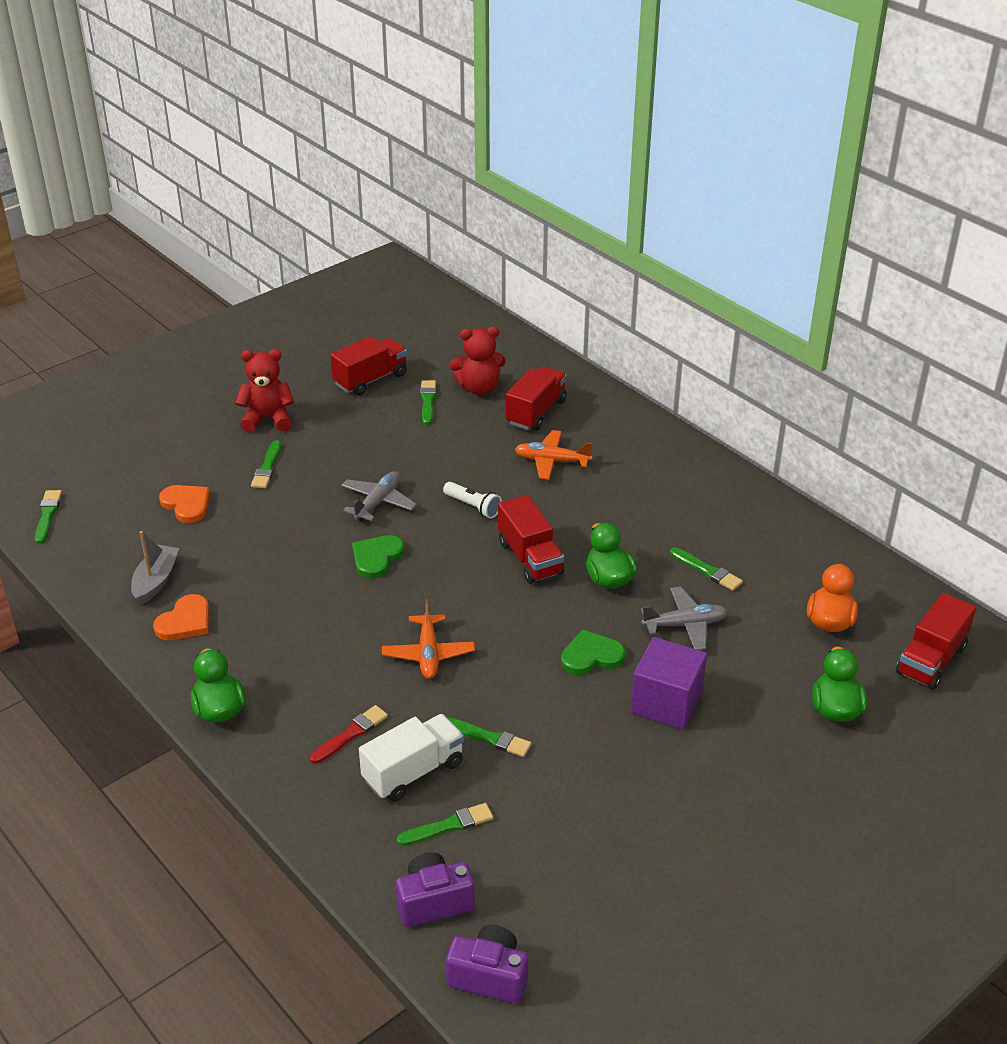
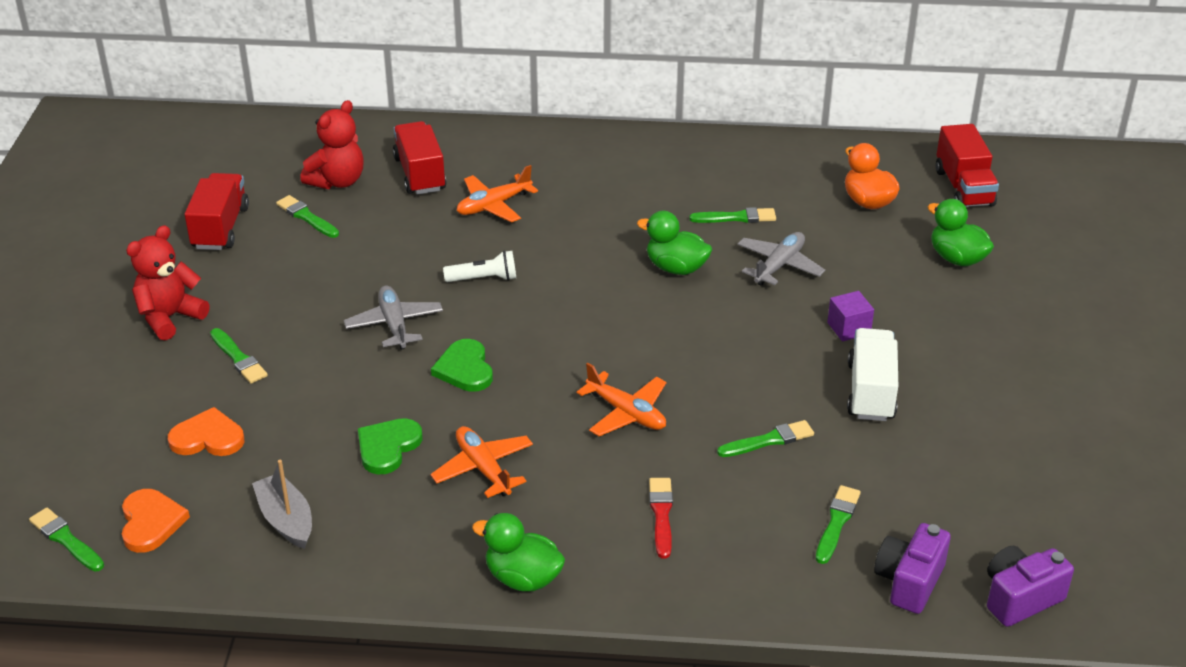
camera: 45 degrees left, 0 degrees up
orange heart [153,594,209,640] -> orange heart moved to [122,489,190,553]
white truck [359,714,464,802] -> white truck moved to [847,328,898,421]
red truck [498,495,564,584] -> none
green heart [561,629,625,675] -> green heart moved to [358,418,422,475]
purple cube [630,637,707,730] -> purple cube [827,291,874,342], size x0.55
none -> orange plane [430,426,533,498]

